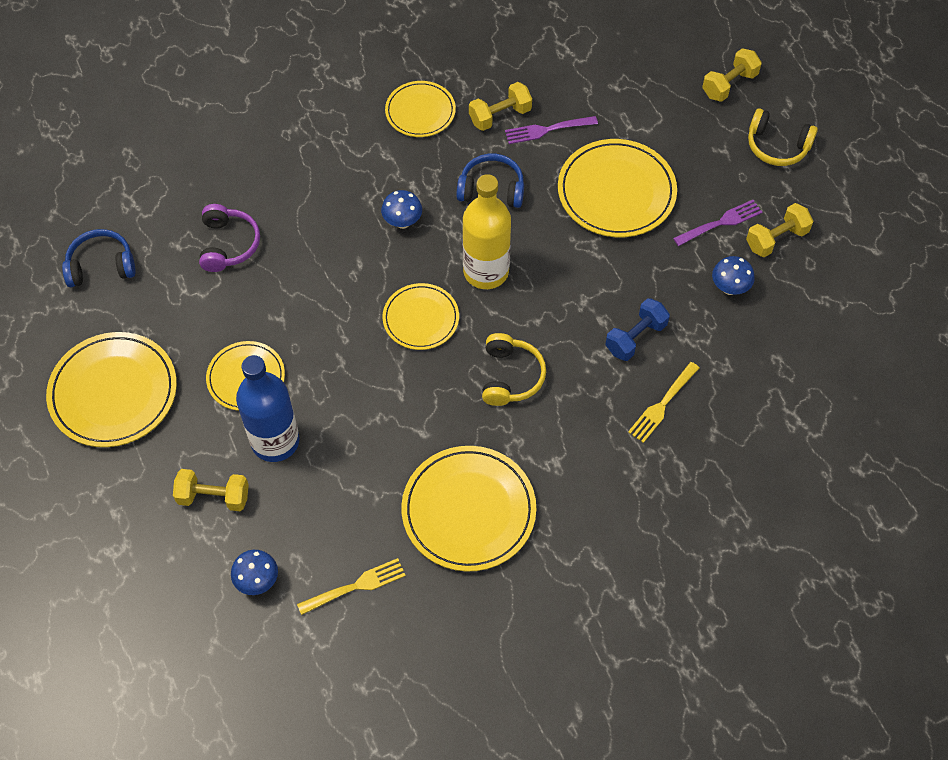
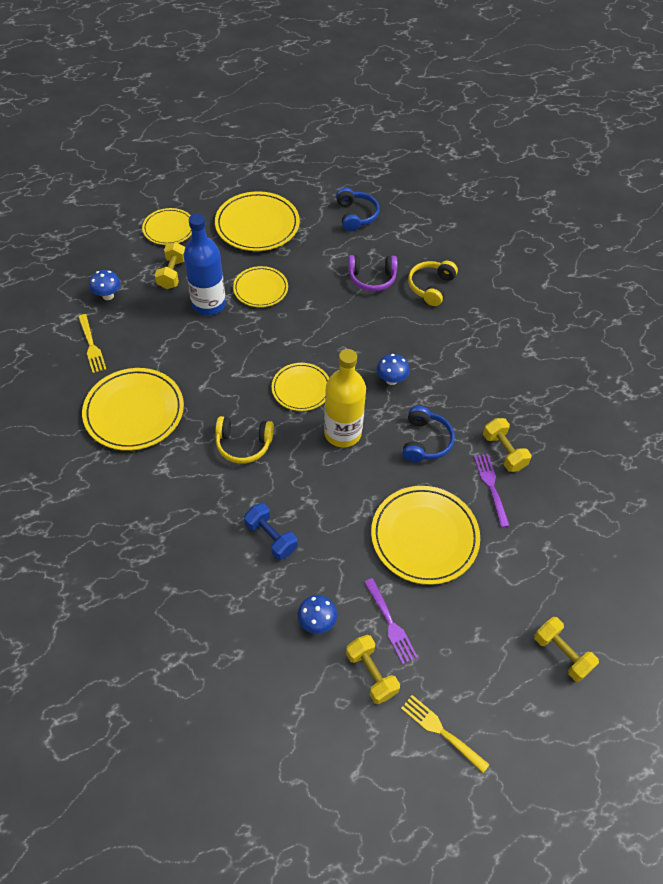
camera: 90 degrees right, 5 degrees down
yellow plate [385,81,456,137] -> yellow plate moved to [142,208,192,245]
yellow fork [628,362,699,443] -> yellow fork moved to [401,695,490,773]
yellow headphones [748,108,818,166] -> yellow headphones moved to [408,261,458,306]

